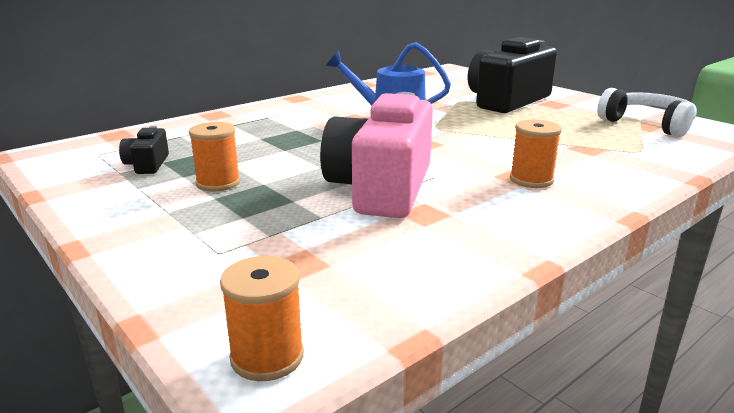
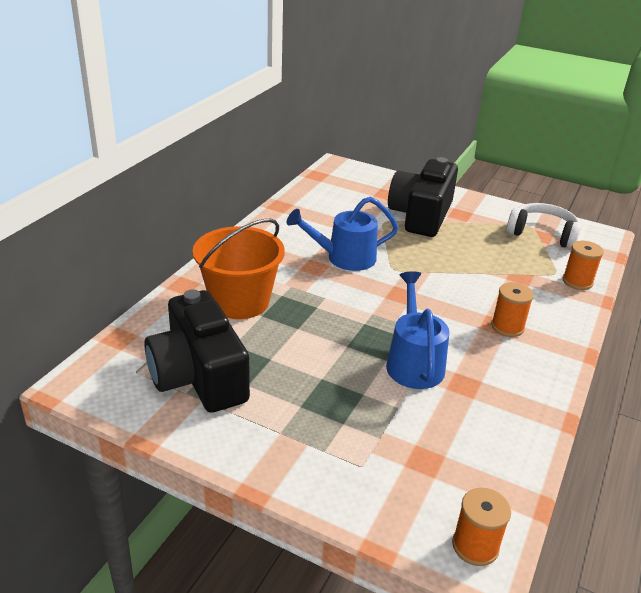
camera: 25 degrees left, 10 degrees up
black camera [119,126,169,174] -> black camera [144,290,250,413], size x2.30
orange spool [189,122,240,192] -> orange spool moved to [562,241,604,290]
pink camera [320,92,433,218] -> blue watering can [386,271,450,389]
none -> orange bucket [193,218,285,319]

